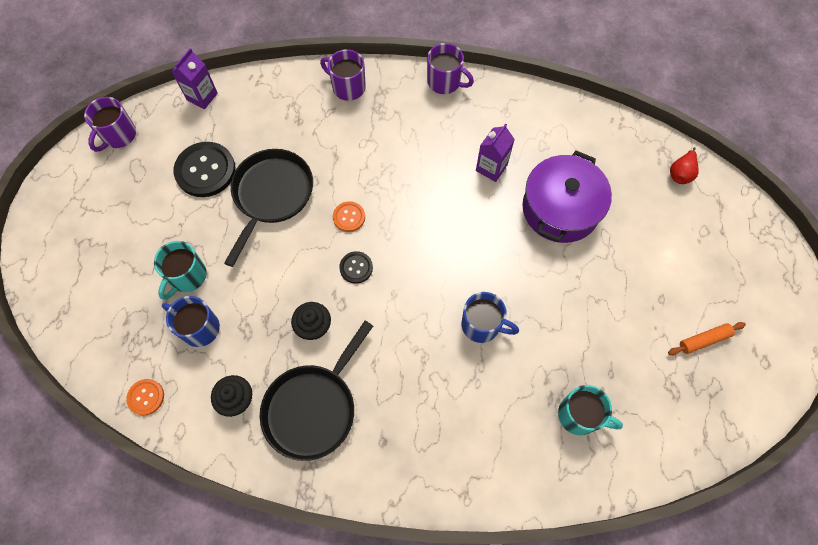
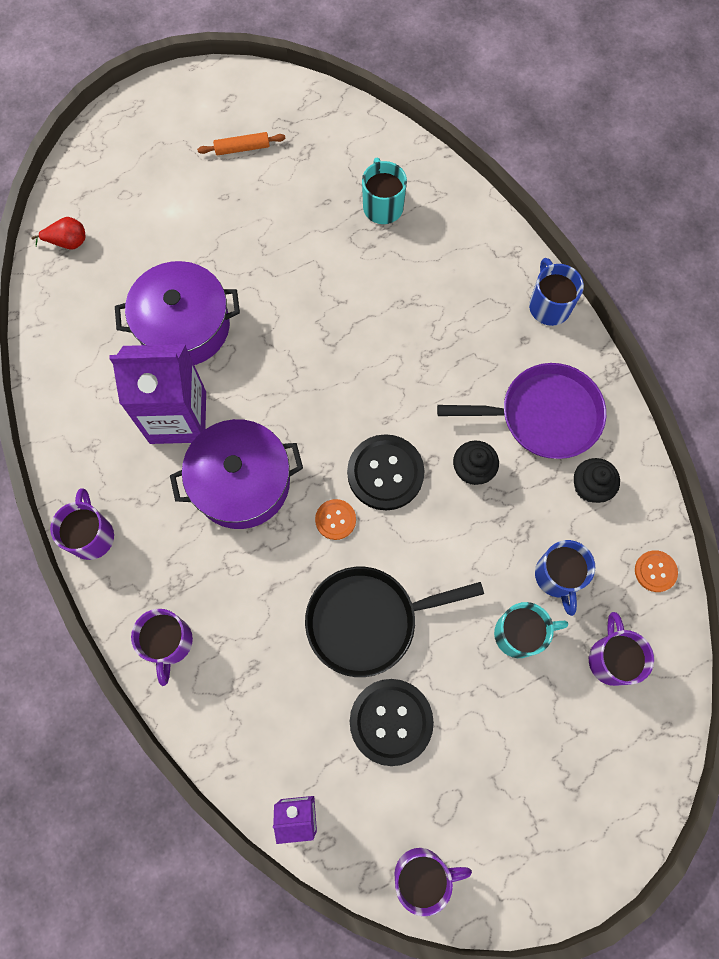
camera: 125 degrees left, 5 degrees up
black pan [260,321,373,461] -> purple pan [437,363,606,459]
black button [339,251,373,284] -> black button [347,434,425,510], size x1.91
blue mug [462,292,519,343] -> blue mug moved to [529,258,584,326]
purple carton [476,123,515,182] -> purple carton [109,344,206,444], size x1.86
orange rolling pin [668,322,746,355] -> orange rolling pin turned 45 degrees counterclockwise [197,132,286,156]
none -> purple pot [170,419,303,529]
none -> purple mug [589,612,654,686]

